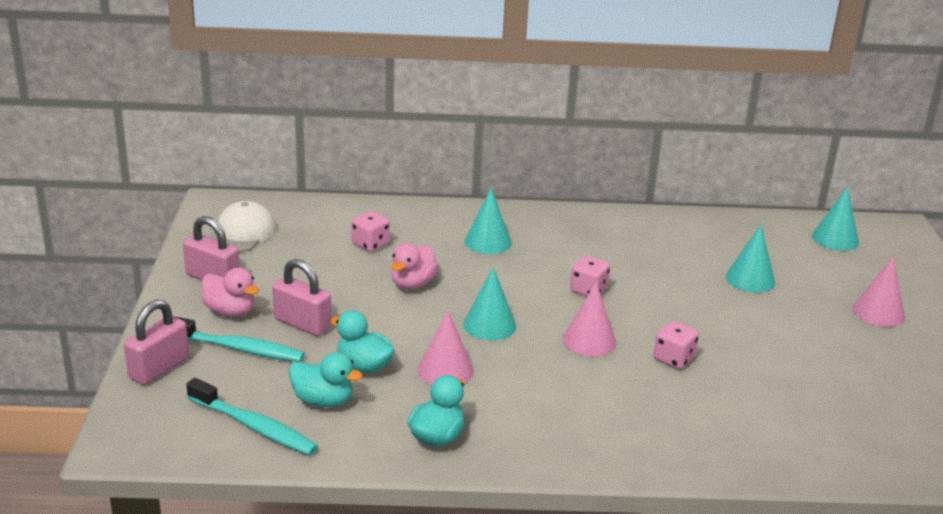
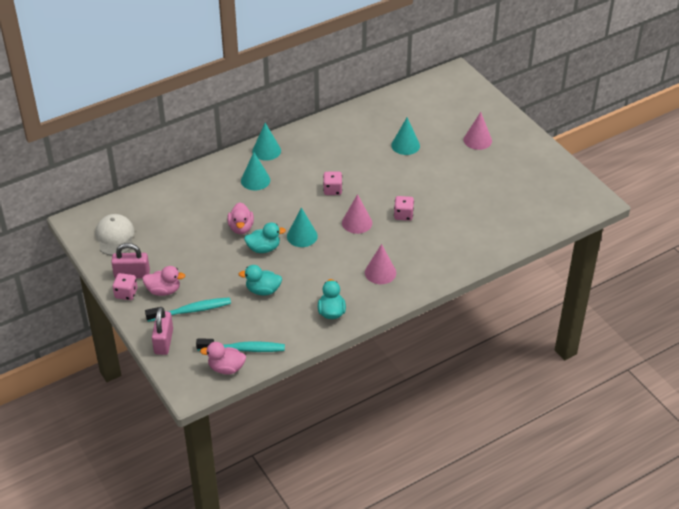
camera: 30 degrees left, 15 degrees up
pink padlock [272,259,331,336] -> none
turquoise duck [289,352,363,407] -> turquoise duck moved to [244,223,286,253]
pink dice [351,211,390,252] -> pink dice moved to [113,273,137,300]
pink cone [417,310,474,385] -> pink cone moved to [365,244,396,284]
turquoise cone [812,186,859,251] -> turquoise cone moved to [252,123,281,161]
none -> pink duck [200,342,246,375]

